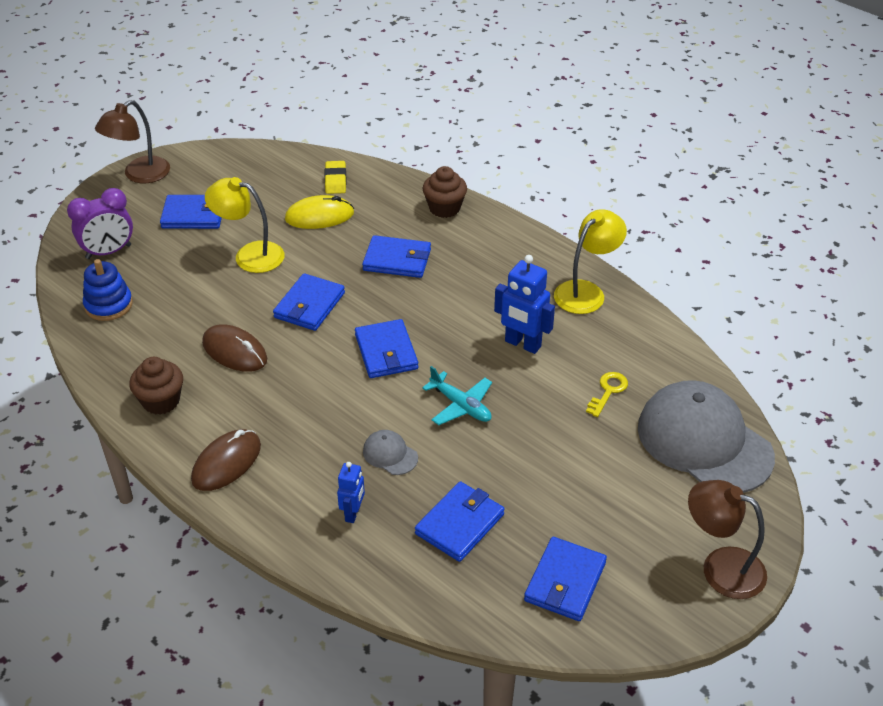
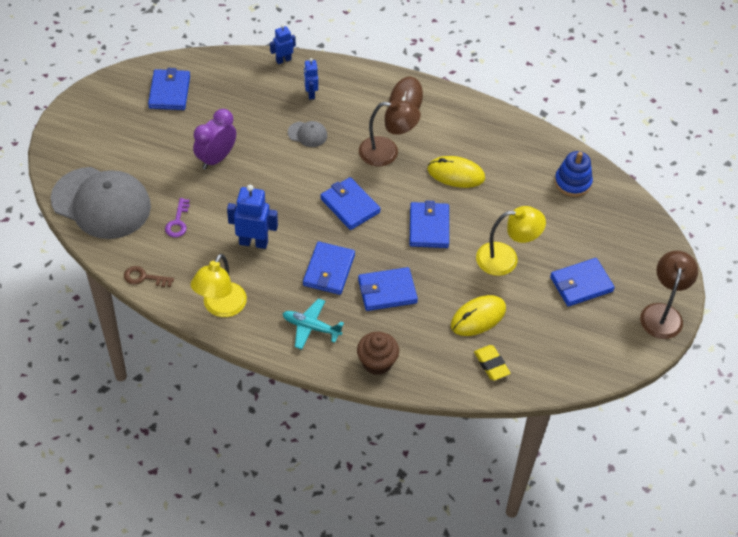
camera: 155 degrees right, 10 degrees up
purple clock [67,188,133,259] -> purple clock moved to [193,109,236,170]
brown cupcake [129,357,183,415] -> none
brown mouse [202,325,267,372] -> yellow mouse [427,156,485,188]
blue wallet [415,481,505,562] -> blue wallet moved to [303,242,355,295]
turquoise plane [422,366,492,425] -> turquoise plane moved to [283,298,344,350]
yellow key [586,372,628,417] -> purple key [165,198,190,238]
brown lamp [688,480,767,599] -> brown lamp moved to [359,100,420,166]
none -> brown key [124,266,174,287]
none -> blue robot [270,24,296,64]

